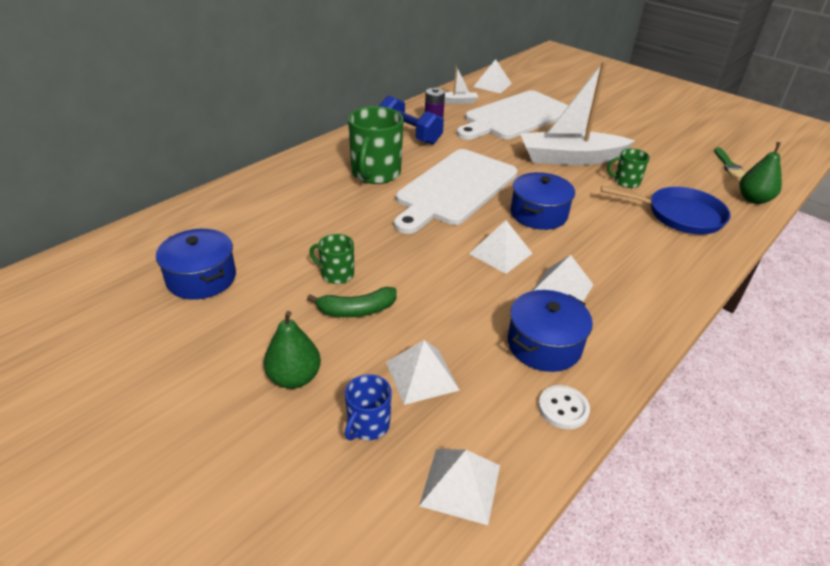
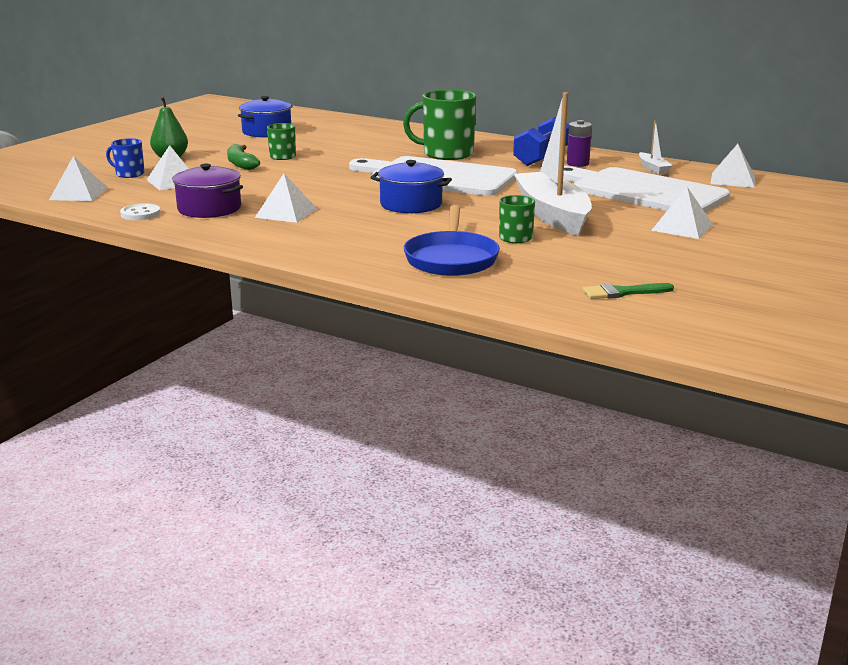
camera: 80 degrees right, 15 degrees down
white pyramid [469,220,533,274] -> white pyramid moved to [651,187,713,239]
blue pot [508,290,593,372] -> purple pot [172,164,243,218]
green pear [739,142,782,204] -> none

